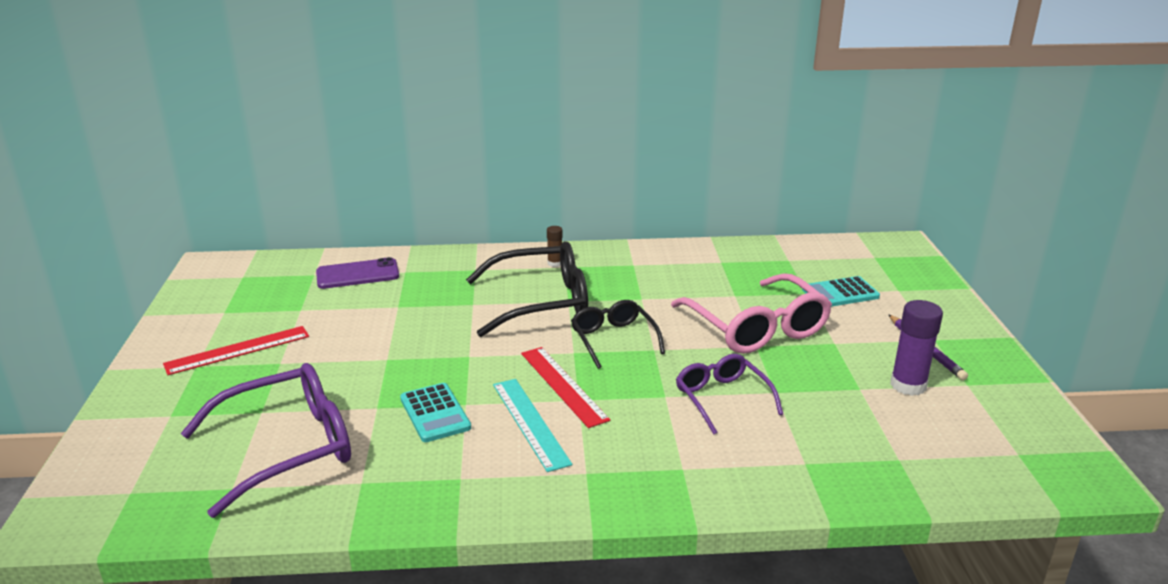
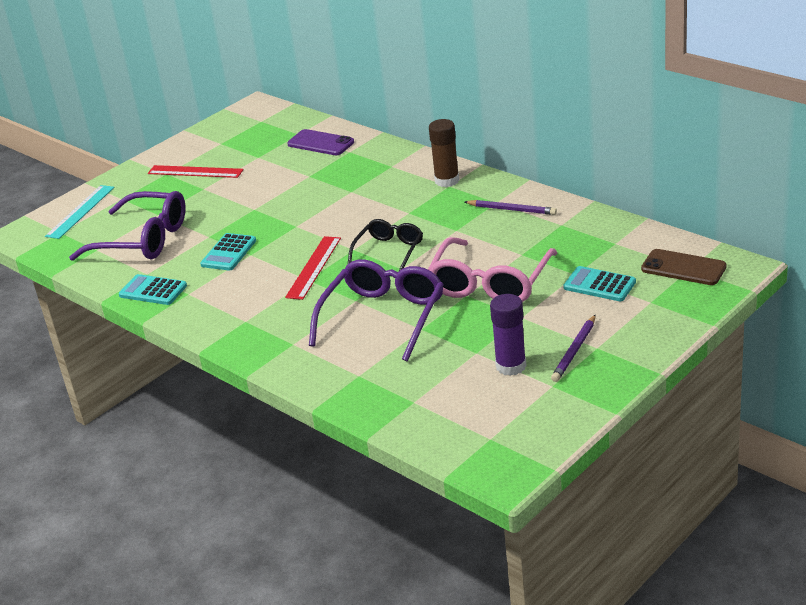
camera: 50 degrees right, 5 degrees up
black glasses [466,241,588,337] -> none
turquoise ruler [493,379,572,472] -> turquoise ruler moved to [45,185,115,239]
brown glue stick [547,226,563,267] -> brown glue stick [429,119,459,187], size x1.86
purple glasses [676,354,783,434] -> purple glasses [309,260,444,361], size x1.67
none -> turquoise calculator [119,274,187,305]
none -> purple pencil [465,200,557,215]
none -> brown phone [641,249,727,285]

